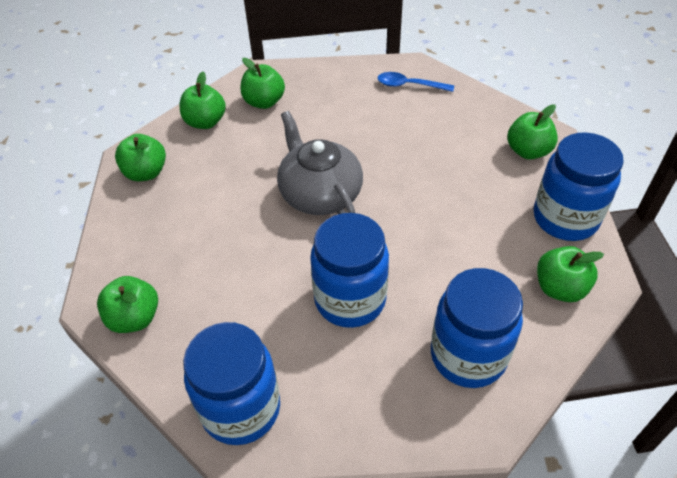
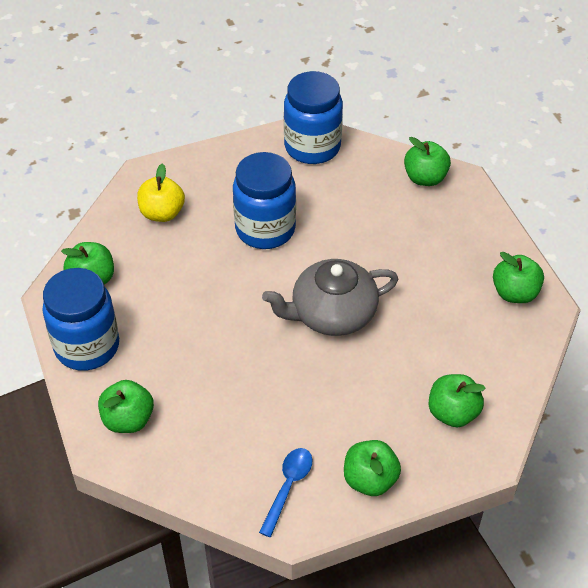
camera: 160 degrees right, 0 degrees up
green apple [180,72,226,129] -> green apple moved to [344,440,401,496]
grey teapot [277,111,363,215] -> grey teapot turned 120 degrees clockwise [262,259,398,336]
blue spoon [378,72,454,92] -> blue spoon turned 60 degrees counterclockwise [259,448,312,537]
blue jar [431,268,523,388] -> yellow apple [137,163,185,222]

